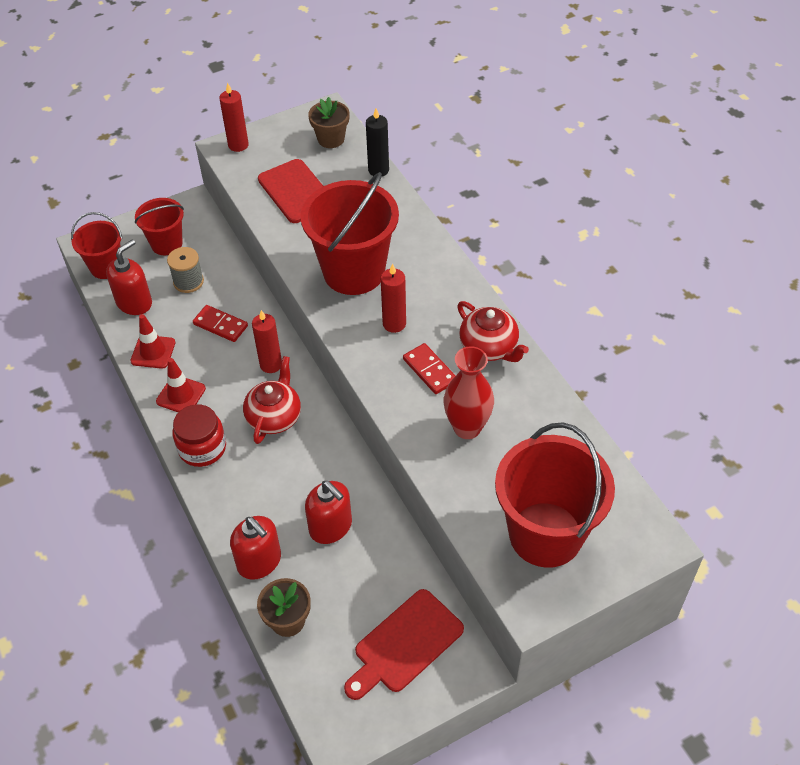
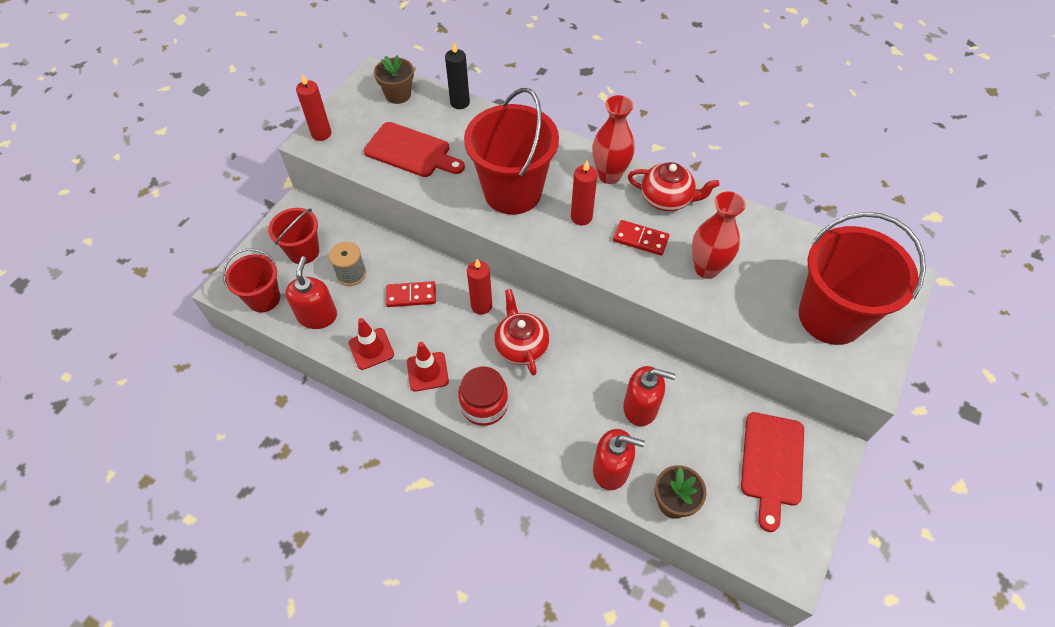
camera: 35 degrees left, 5 degrees up
none -> red vase [592,95,635,184]

